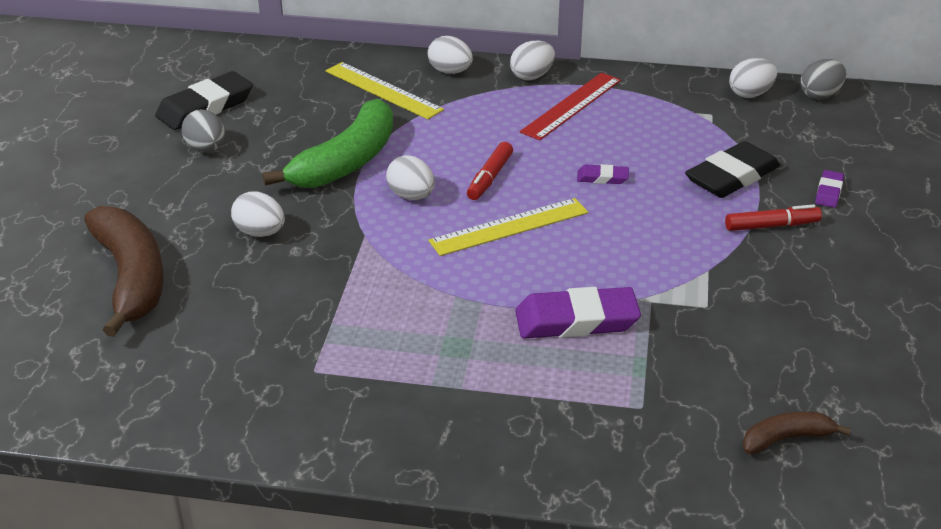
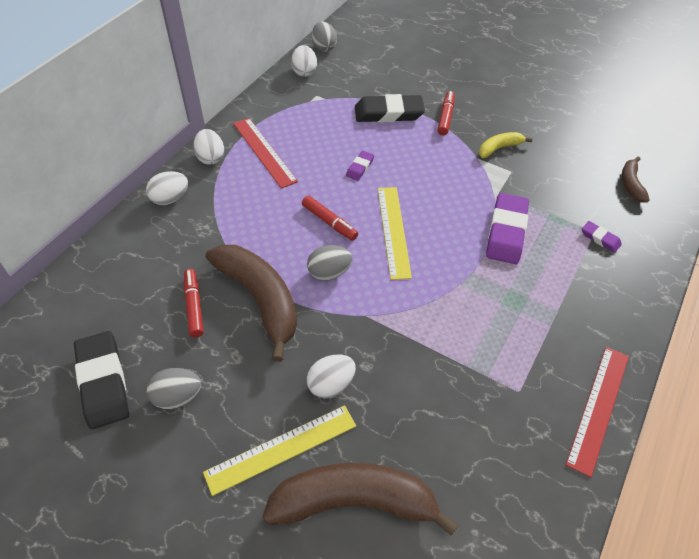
camera: 70 degrees left, 15 degrees up
green banana [263,99,393,188] -> brown banana [206,245,297,362]
yellow ruler [326,62,444,120] -> yellow ruler moved to [203,405,356,496]
white egg [386,155,435,200] -> grey egg [307,245,353,281]
black eraser [685,141,780,198] -> black eraser turned 75 degrees counterclockwise [355,94,425,122]
purple eraser [815,170,844,208] -> purple eraser moved to [582,221,622,253]
none -> red marker [184,269,204,338]
none -> yellow banana [479,132,532,158]
none -> red ruler [566,347,629,477]

